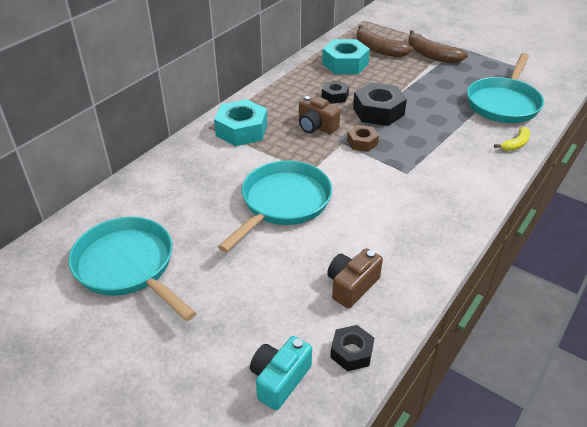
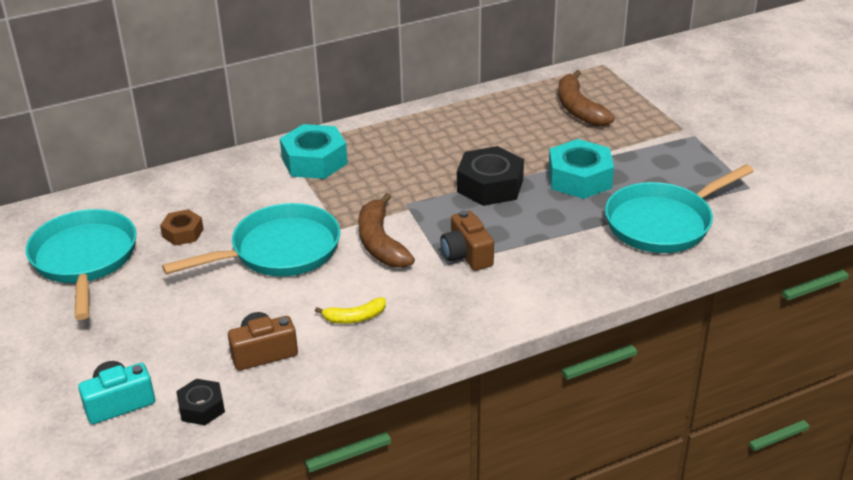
camera: 30 degrees right, 5 degrees down
brown camera [299,96,340,134] -> brown camera moved to [440,210,494,271]
black nut [321,81,349,104] -> none
turquoise nut [322,39,370,74] -> turquoise nut moved to [548,139,614,199]
brown nut [347,125,379,152] -> brown nut moved to [160,209,204,246]
brown banana [408,30,468,63] -> brown banana moved to [358,193,415,268]
yellow banana [494,127,530,151] -> yellow banana moved to [315,297,386,324]

